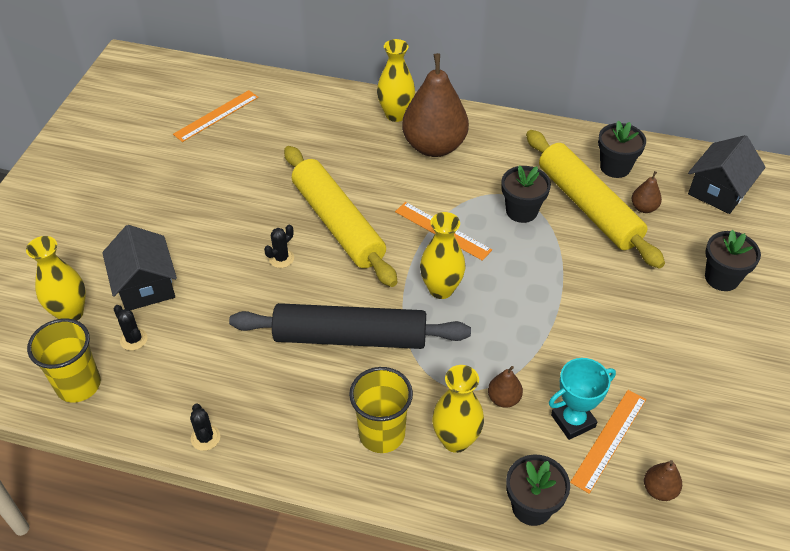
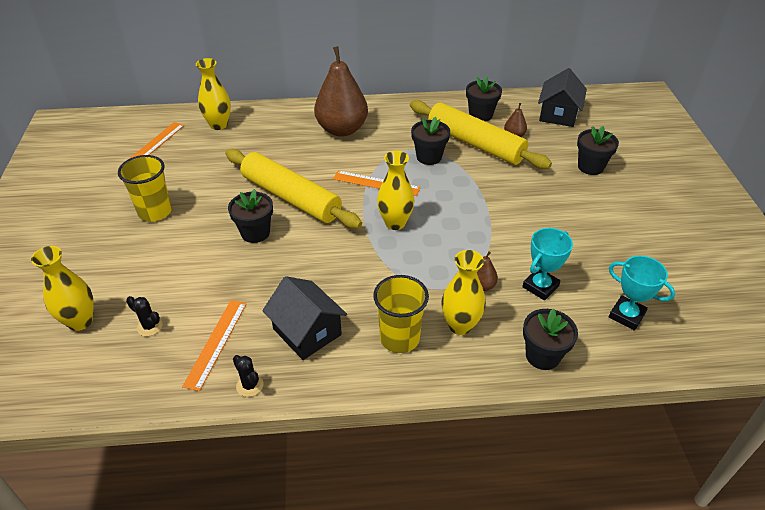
camera: 20 degrees left, 5 degrees down
yellow cup [27,318,101,403] -> yellow cup moved to [118,155,172,222]
black house [102,225,177,310] -> black house moved to [262,276,347,360]
black rolling pin [229,303,471,349] -> none
black cactus [264,224,294,268] -> black flower pot [228,189,273,243]
yellow vase [377,39,415,122] -> yellow vase moved to [196,58,231,130]
orange ruler [570,390,646,494] -> orange ruler moved to [182,300,247,391]
brown pear [644,460,682,501] -> turquoise trophy [609,256,675,331]

